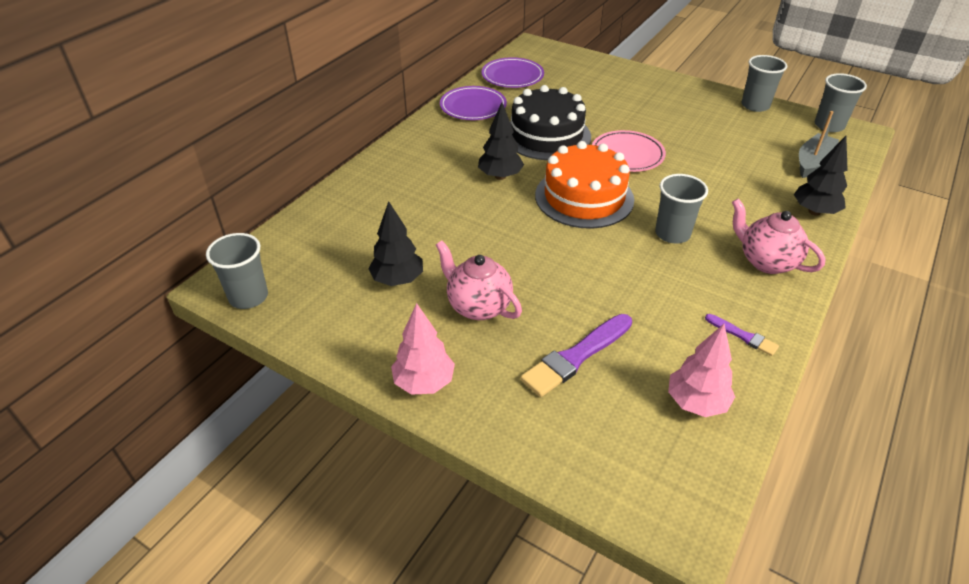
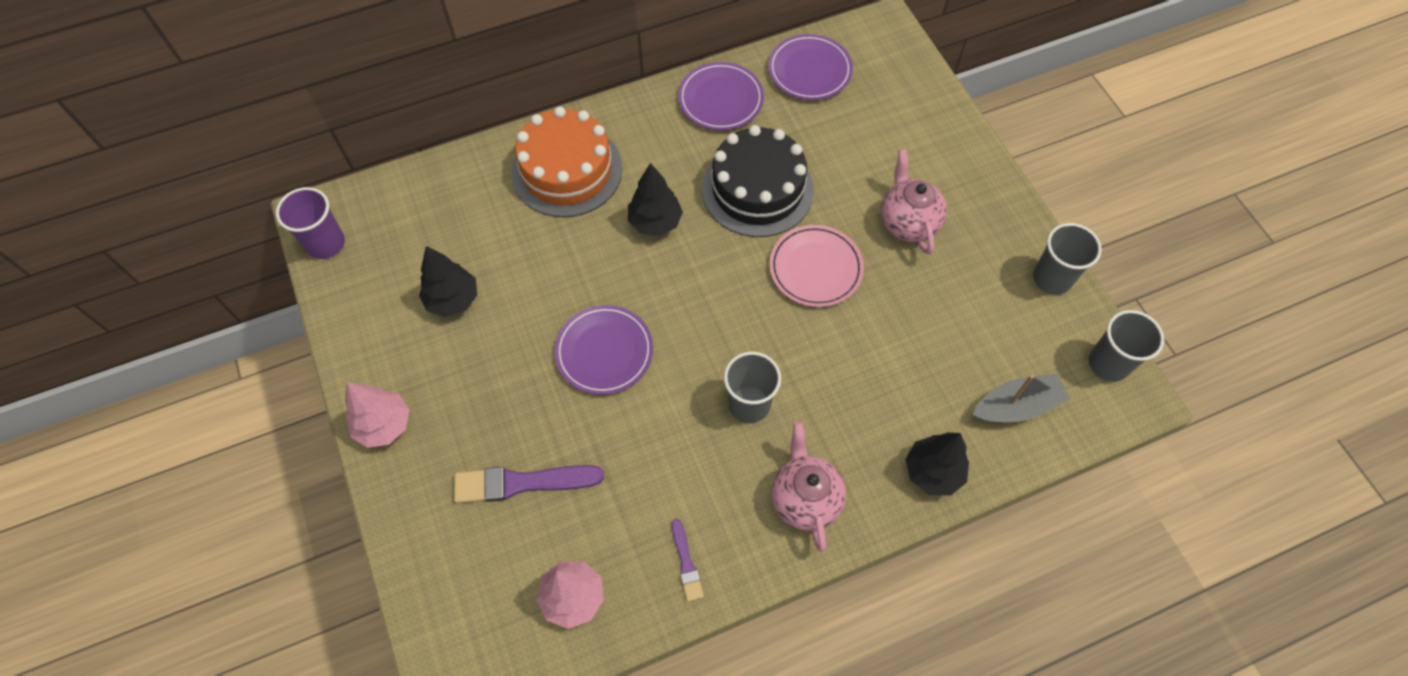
camera: 35 degrees right, 20 degrees up
grey cup [206,233,268,309] -> purple cup [276,187,345,259]
pink teapot [436,241,522,320] -> pink teapot moved to [881,149,947,255]
orange cake [535,141,634,229] -> orange cake moved to [511,106,622,217]
none -> purple plate [554,305,653,395]

